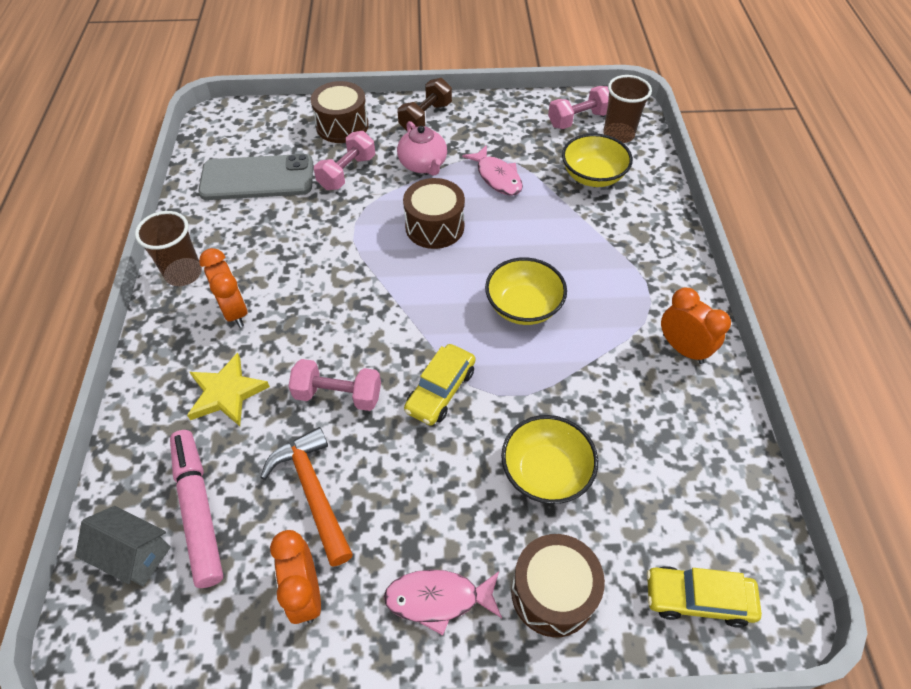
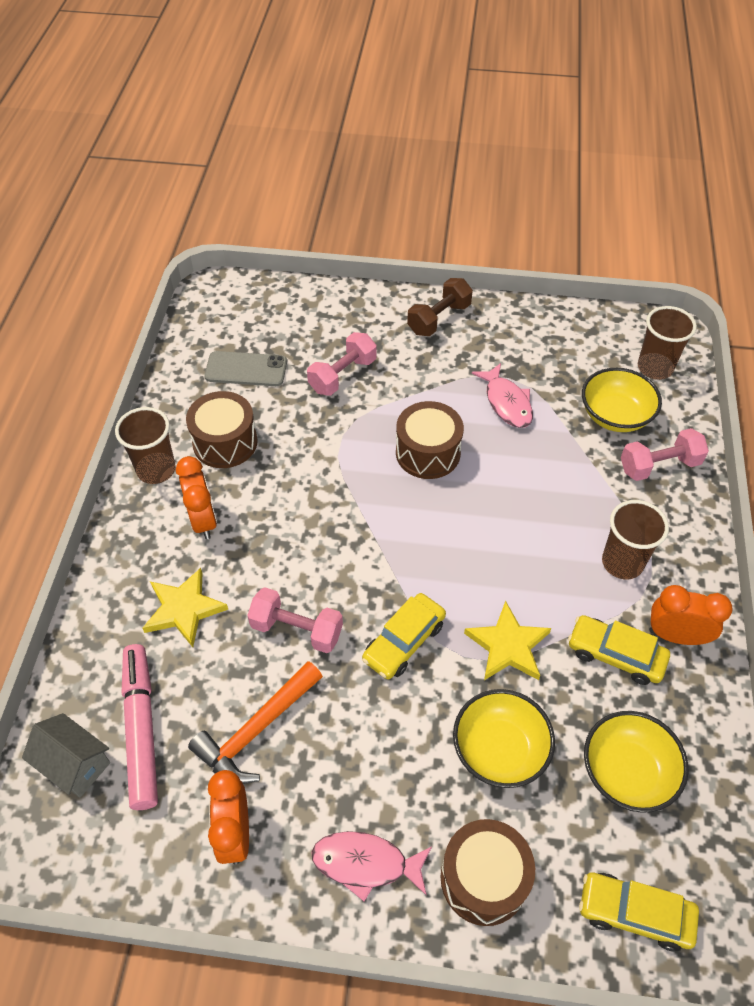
camera: 10 degrees right, 0 degrees up
grey phone [198,154,313,200] -> grey phone [204,351,287,386], size x0.66
orange hammer [260,427,353,567] -> orange hammer turned 120 degrees counterclockwise [188,661,323,784]
brown drum [311,81,369,143] -> brown drum moved to [186,391,258,468]
pink teapot [397,121,447,176] -> none
yellow bowl [485,257,567,325] -> yellow bowl moved to [584,711,689,813]
pink dumbbell [548,86,609,129] -> pink dumbbell moved to [621,428,709,481]
orange clock [661,288,731,364] -> orange clock turned 45 degrees counterclockwise [649,585,733,645]
none -> yellow star [464,601,551,680]
none -> yellow car [568,615,670,685]
none -> brown cup [602,500,669,579]

